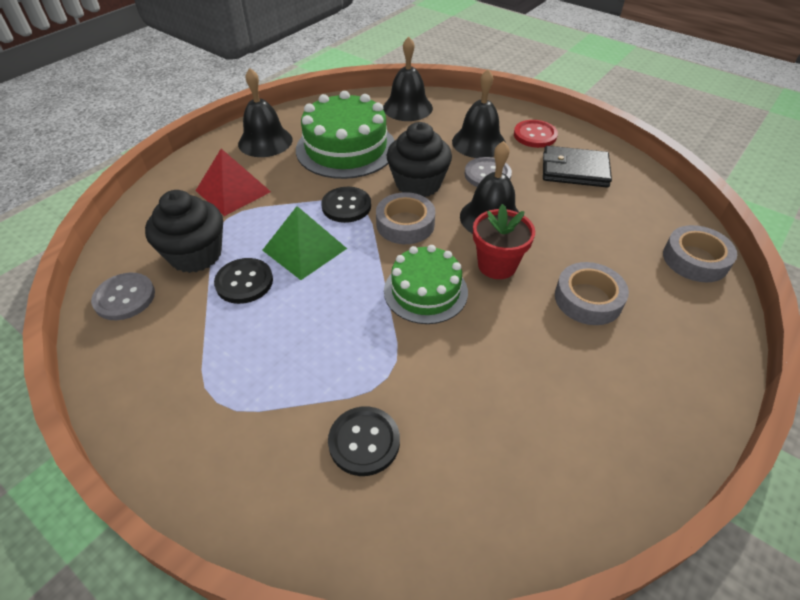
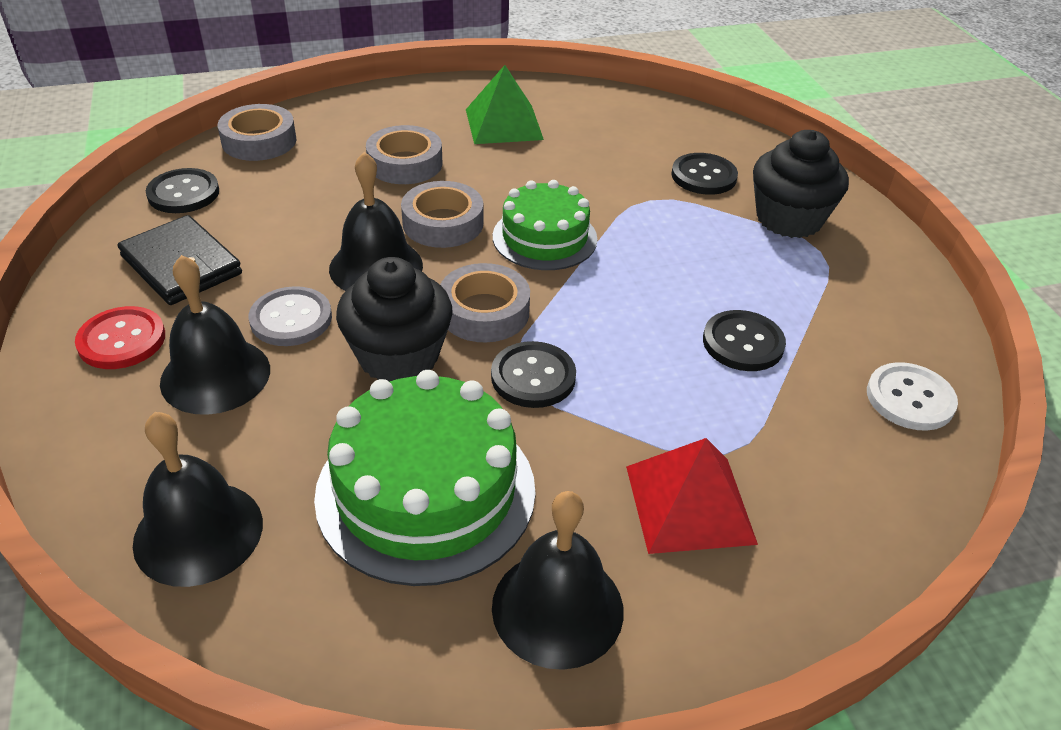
camera: 145 degrees left, 5 degrees down
grey button [91,273,155,320] -> white button [867,362,958,431]
black cupcake [145,190,223,273] -> black cupcake moved to [753,130,849,238]
green pyramid [262,206,347,280] -> green pyramid moved to [466,65,544,144]
red flower pot [473,204,535,279] -> grey tape [401,181,483,248]
none -> black button [146,168,219,213]

